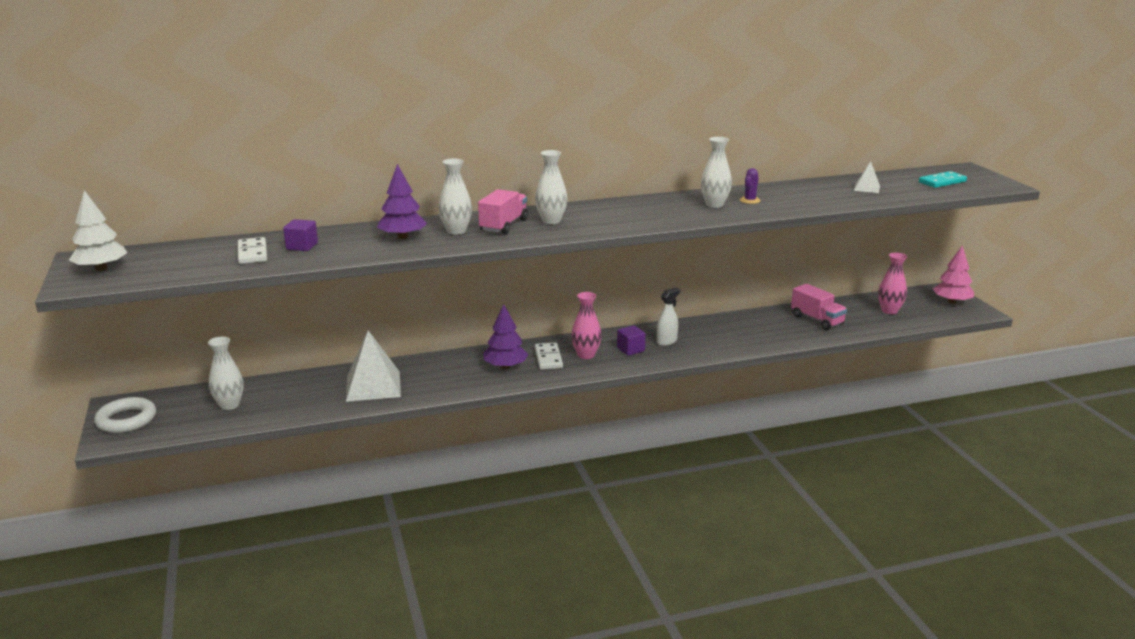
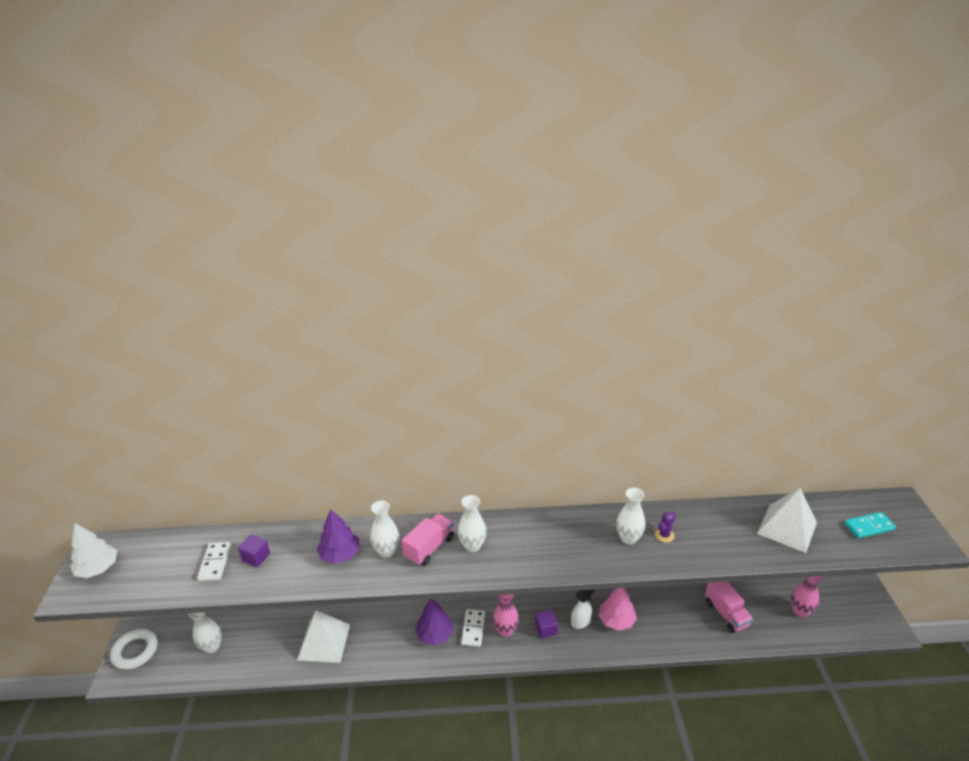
camera: 15 degrees right, 10 degrees up
white pyramid [854,161,880,193] -> white pyramid [757,488,817,553], size x2.04
pink tree [933,246,974,304] -> pink tree moved to [598,588,637,631]

